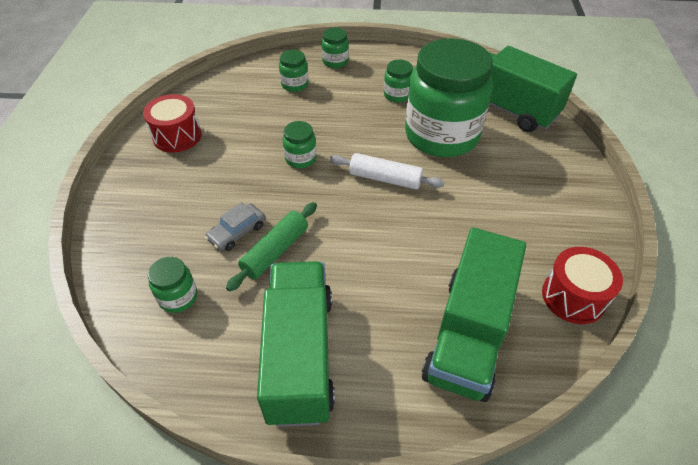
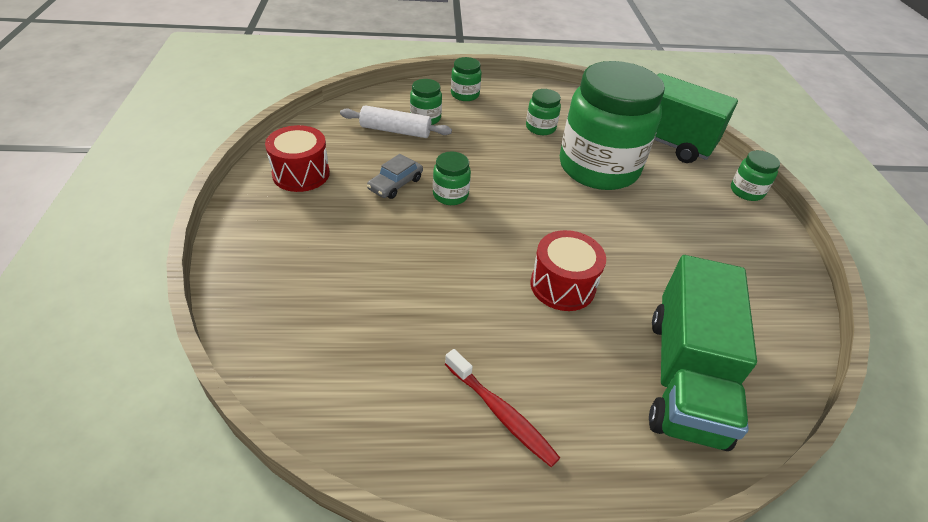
camera: 10 degrees left, 5 degrees down
green jar [148,257,197,313] -> green jar moved to [731,150,780,201]
grey car [205,202,266,251] -> grey car moved to [367,154,423,199]
green rolling pin [226,202,317,292] -> none
green truck [257,261,335,427] -> red toothbrush [445,349,560,467]
white rolling pin [330,153,445,190] -> white rolling pin moved to [340,105,452,138]
red drum [542,247,623,324] -> red drum moved to [530,230,606,311]

